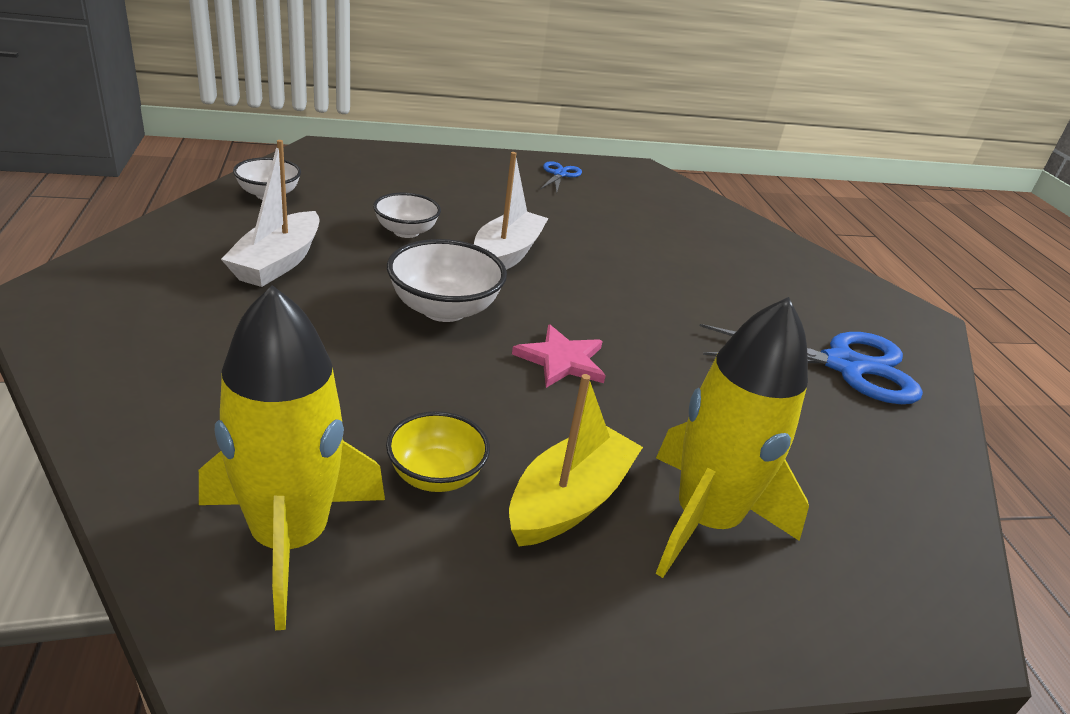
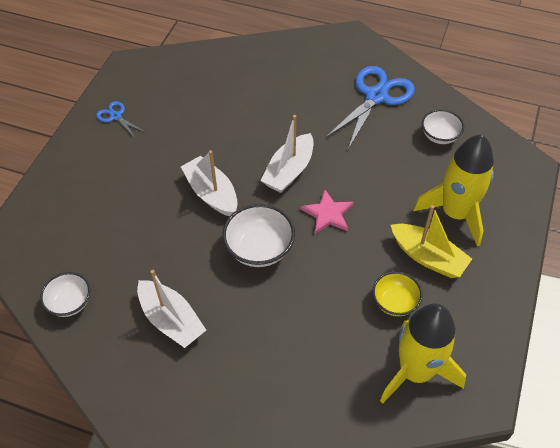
camera: 55 degrees left, 20 degrees up
white bowl [373,193,441,238] -> white bowl moved to [422,109,464,144]
yellow boat [509,374,643,547] -> yellow boat turned 150 degrees clockwise [391,205,472,278]
none -> white boat [260,115,314,193]

